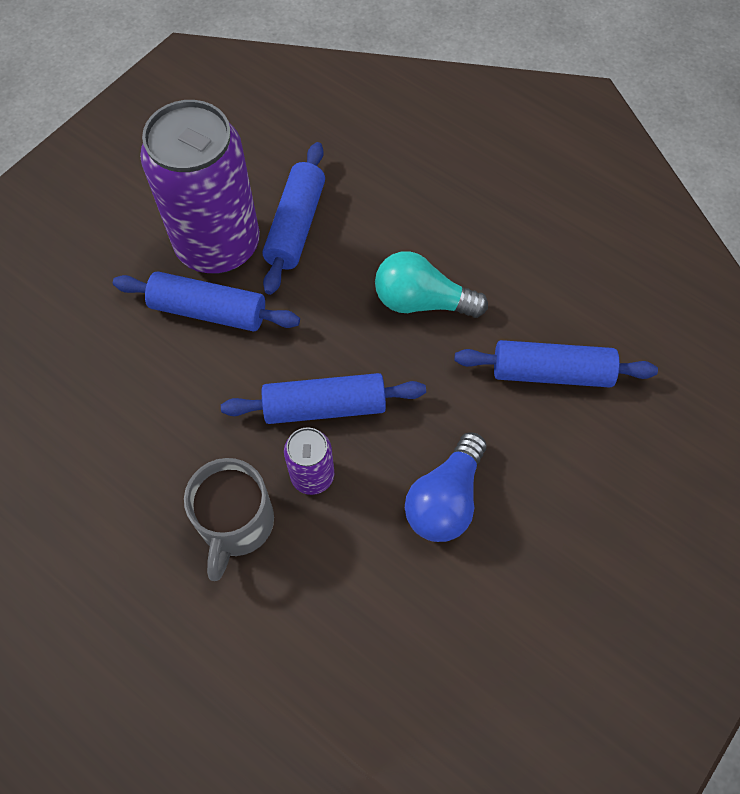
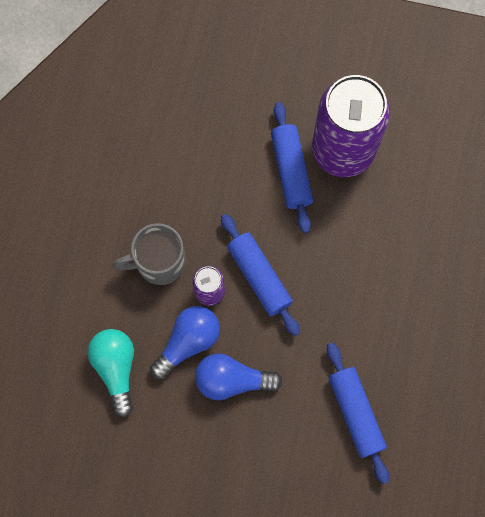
camera: 65 degrees right, 10 degrees up
blue rolling pin [263,142,325,295] -> none
turquoise light bulb [375,251,488,318] -> turquoise light bulb moved to [88,329,134,417]
none -> blue light bulb [150,306,220,380]

